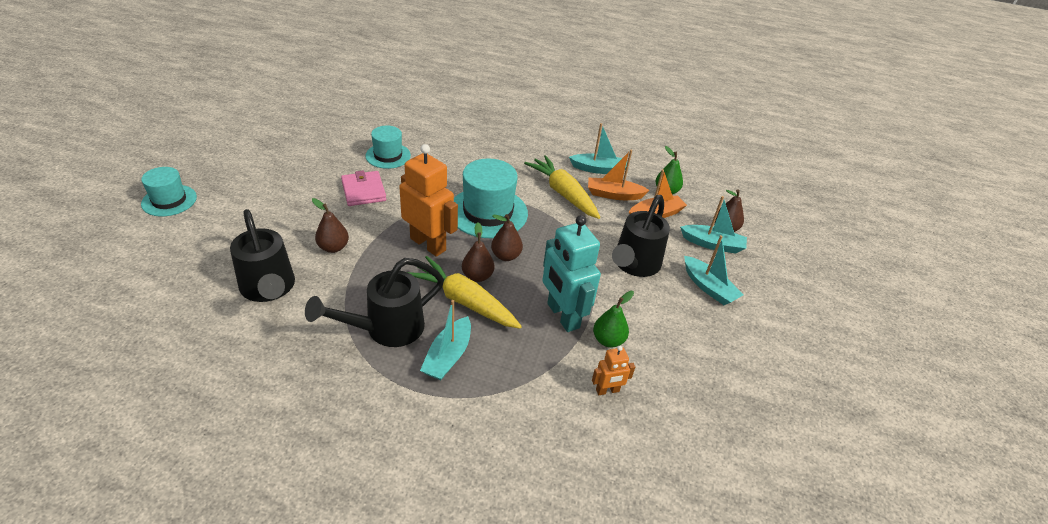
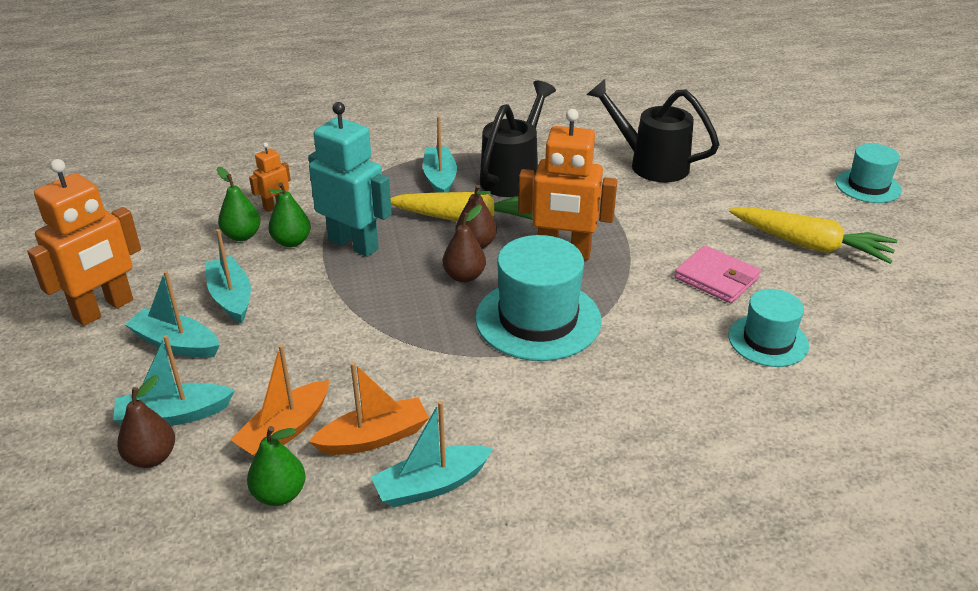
camera: 155 degrees right, 5 degrees down
brown pear [312,198,349,253] -> none
yellow carrot [524,155,600,219] -> yellow carrot moved to [729,207,898,264]
black watering can [612,195,670,277] -> none
none -> orange robot [27,159,141,326]
none -> turquoise boat [205,229,251,323]
none -> green pear [216,167,261,241]

